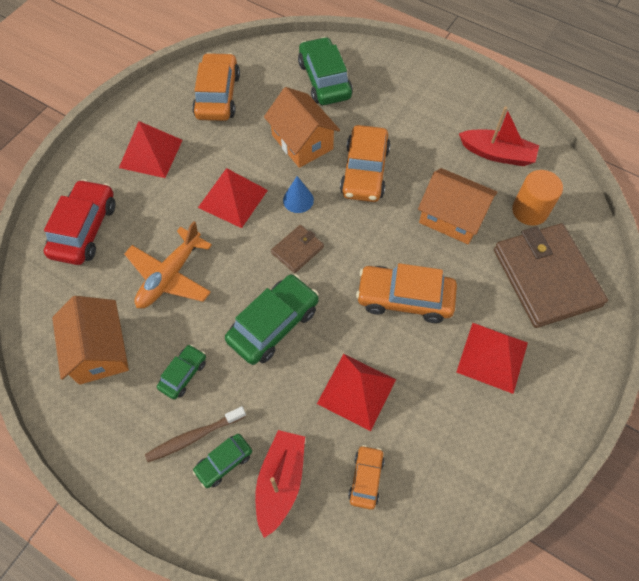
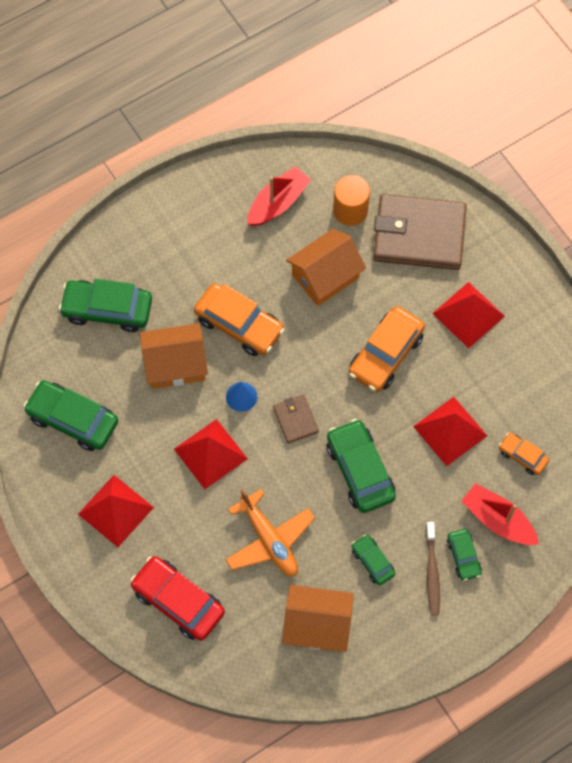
camera: 65 degrees left, 5 degrees up
orange car [192,53,240,121] -> green car [23,380,118,451]

